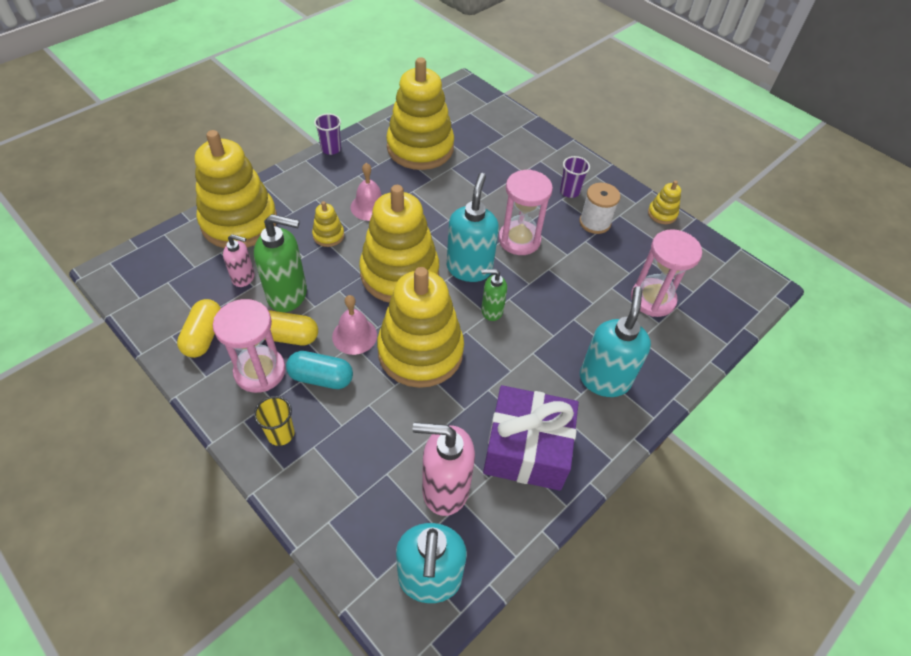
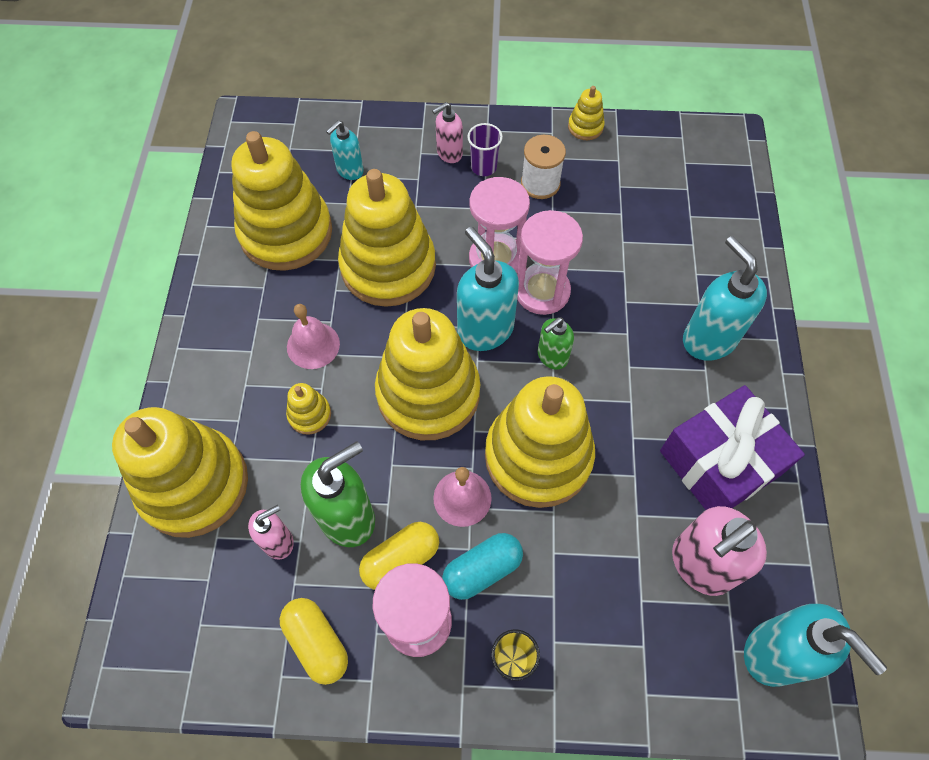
camera: 40 degrees left, 10 degrees up
purple cup [314,113,341,155] -> none
pink hourglass [631,229,702,317] -> pink hourglass moved to [517,210,583,315]
none -> turquoise soap dispenser [326,120,364,180]
none -> yellow stacking toy [338,169,436,307]
none -> pink soap dispenser [432,102,463,163]

